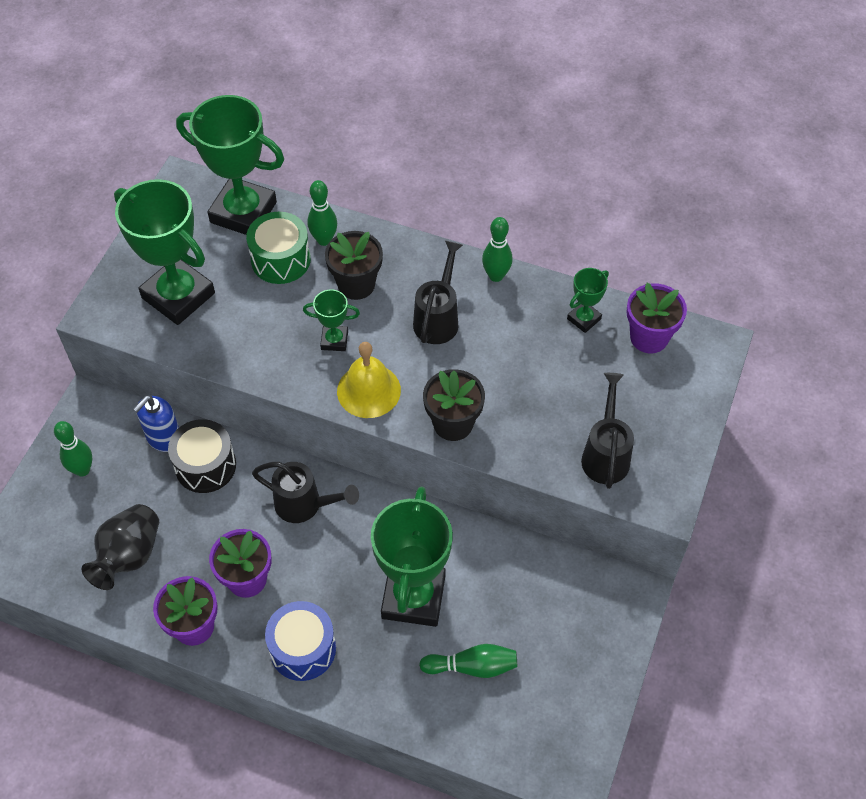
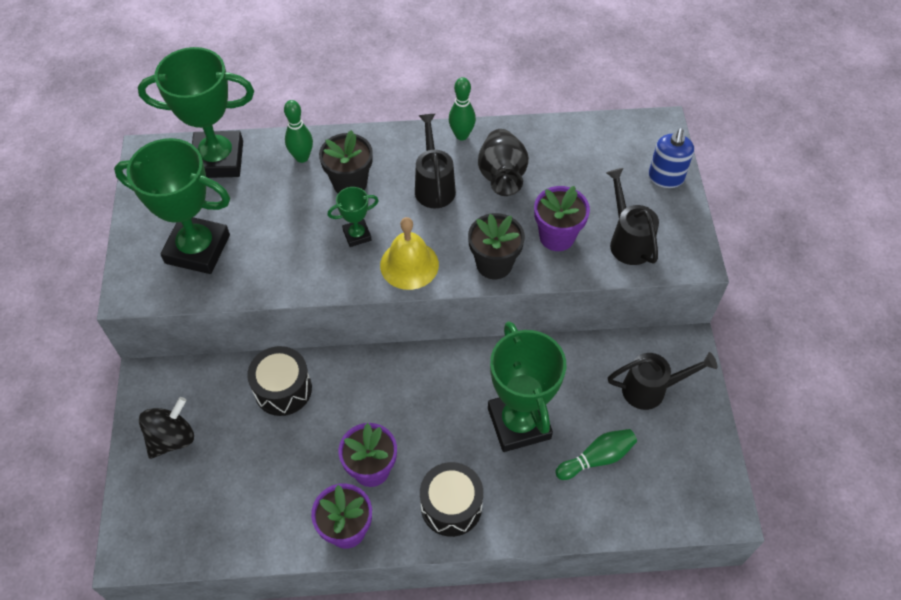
camera: 25 degrees left, 0 degrees up
green bowling pin [54,421,92,476] -> black spinning top [139,397,194,459]
black vase [81,504,159,590] -> black vase moved to [478,129,529,196]
blue soap dispenser [133,395,179,452] -> blue soap dispenser moved to [648,128,694,188]
green drum [246,212,311,284] -> none
black watering can [252,462,359,523] -> black watering can moved to [608,352,717,410]
blue drum [265,601,336,681] -> black drum [420,462,483,537]
green trophy [567,268,609,333] -> none
purple flower pot [626,283,687,353] -> purple flower pot moved to [534,186,590,251]

